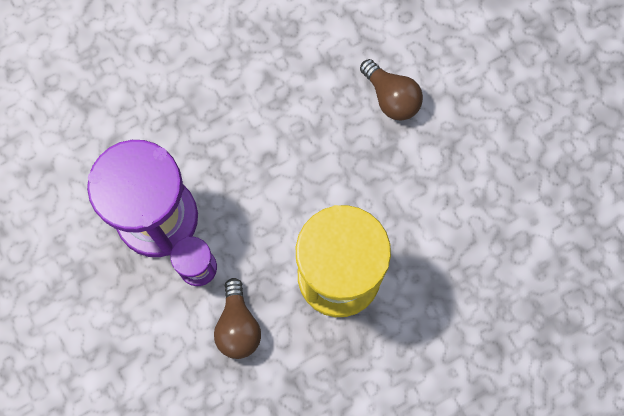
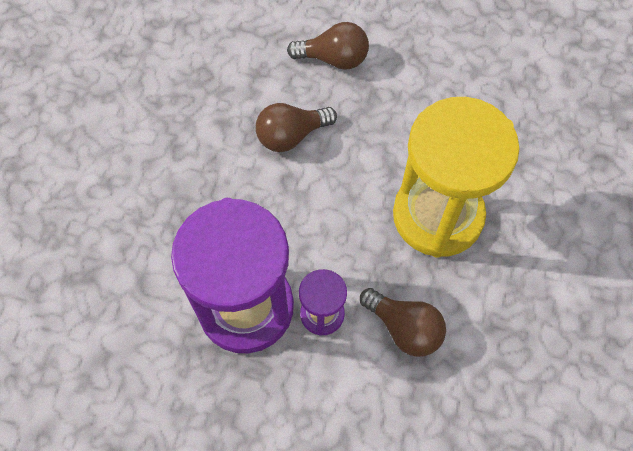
camera: 45 degrees left, 10 degrees down
none -> brown light bulb [256,103,337,152]

